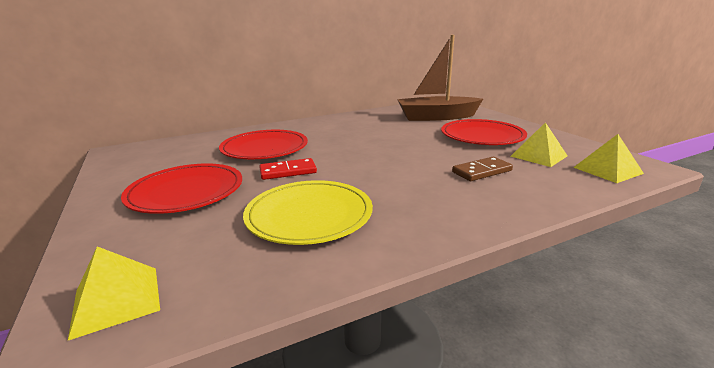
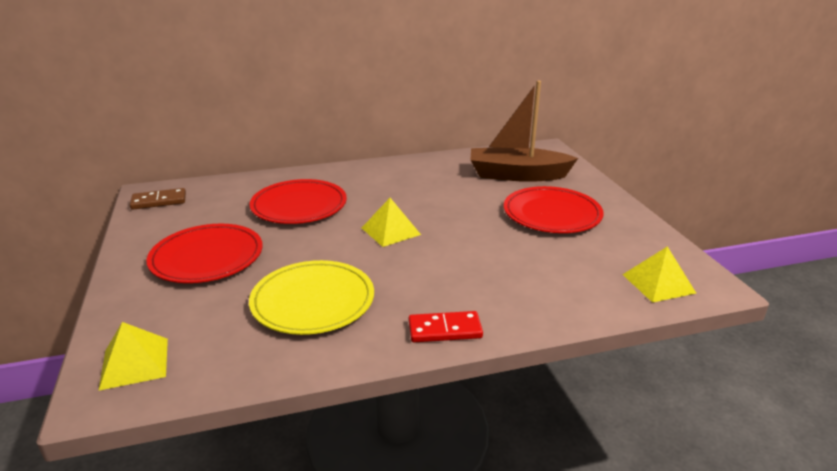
camera: 10 degrees right, 5 degrees up
red domino [259,158,317,180] -> red domino moved to [409,311,483,342]
brown domino [452,157,513,181] -> brown domino moved to [130,188,186,210]
yellow pyramid [510,122,568,167] -> yellow pyramid moved to [362,198,421,247]

